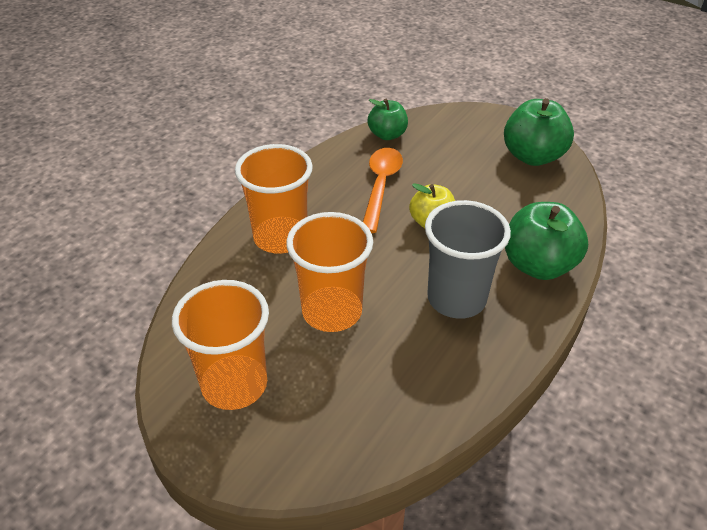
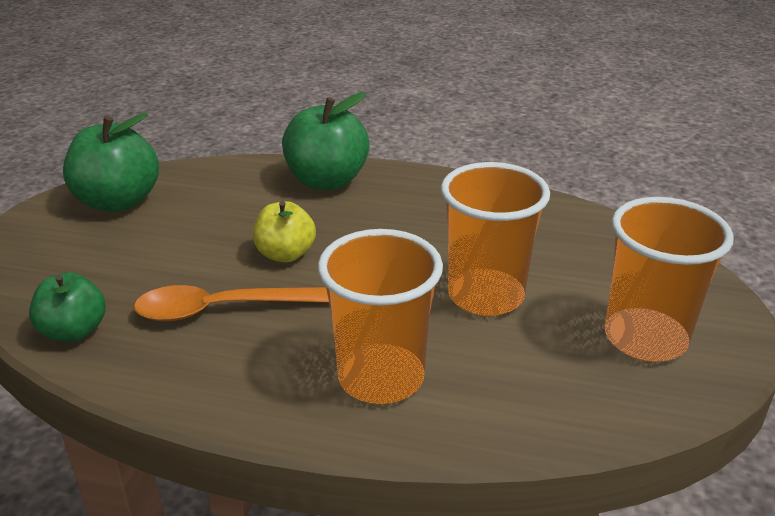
camera: 110 degrees left, 10 degrees down
grey cup [425,200,511,319] -> none

